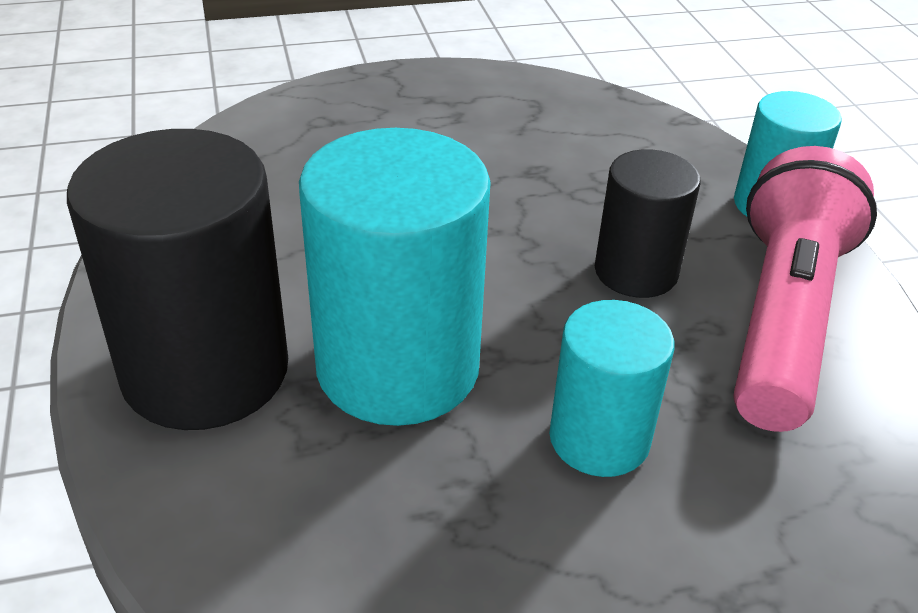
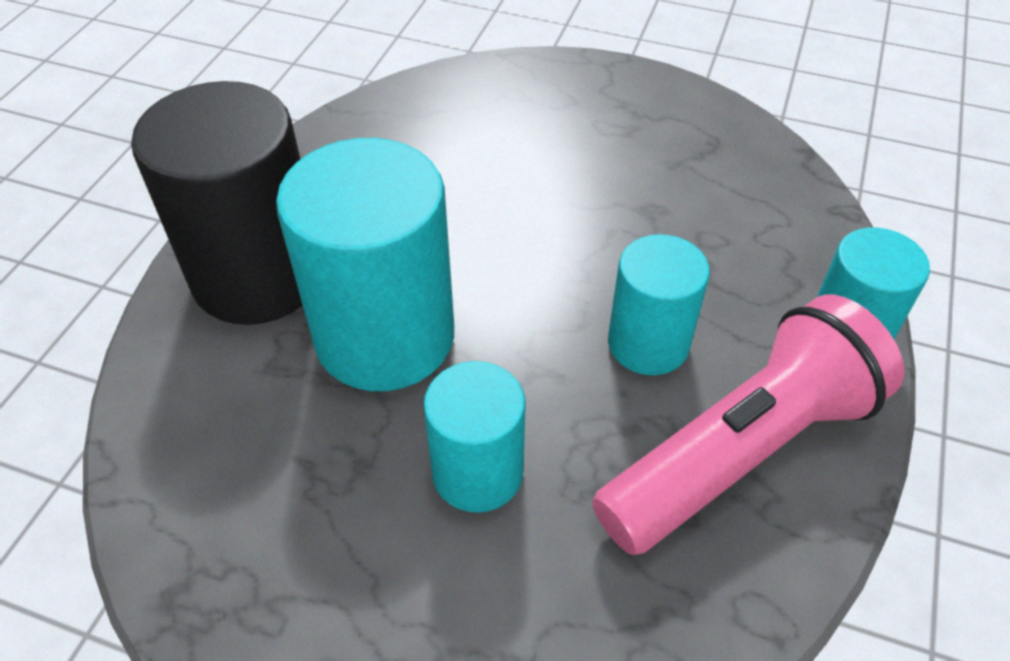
camera: 35 degrees right, 10 degrees up
black cylinder [595,149,700,298] -> turquoise cylinder [608,234,710,375]

